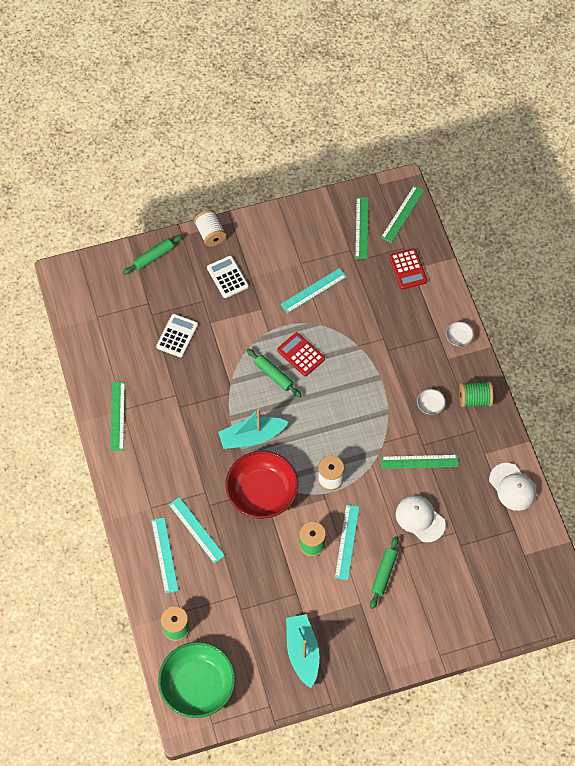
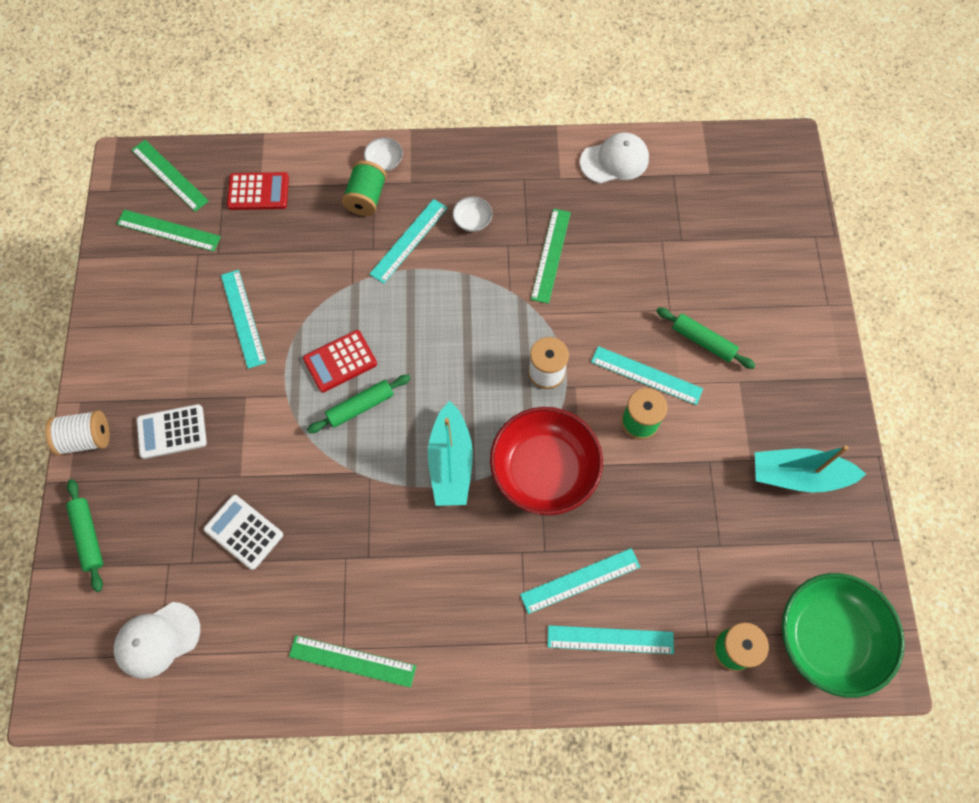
camera: 75 degrees left, 5 degrees up
white cap [396,495,446,542] -> white cap moved to [114,602,200,679]
green spool [459,382,493,408] -> green spool moved to [342,160,387,216]
none -> turquoise ruler [370,199,448,284]

